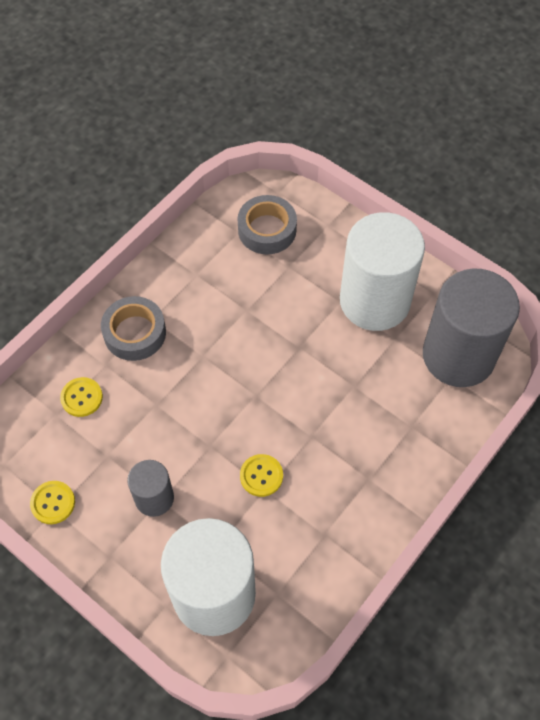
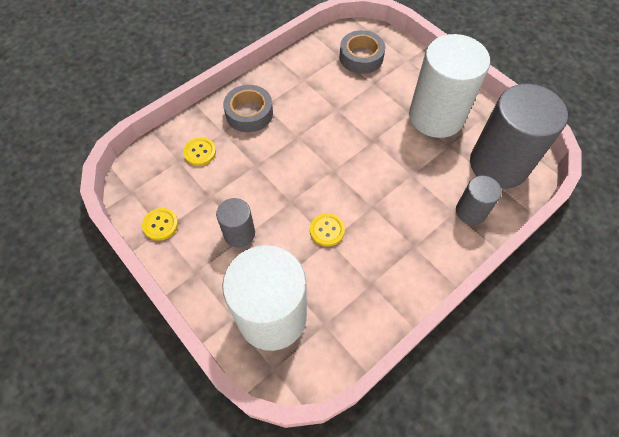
camera: 10 degrees right, 0 degrees up
none -> grey cylinder [456,175,502,225]

